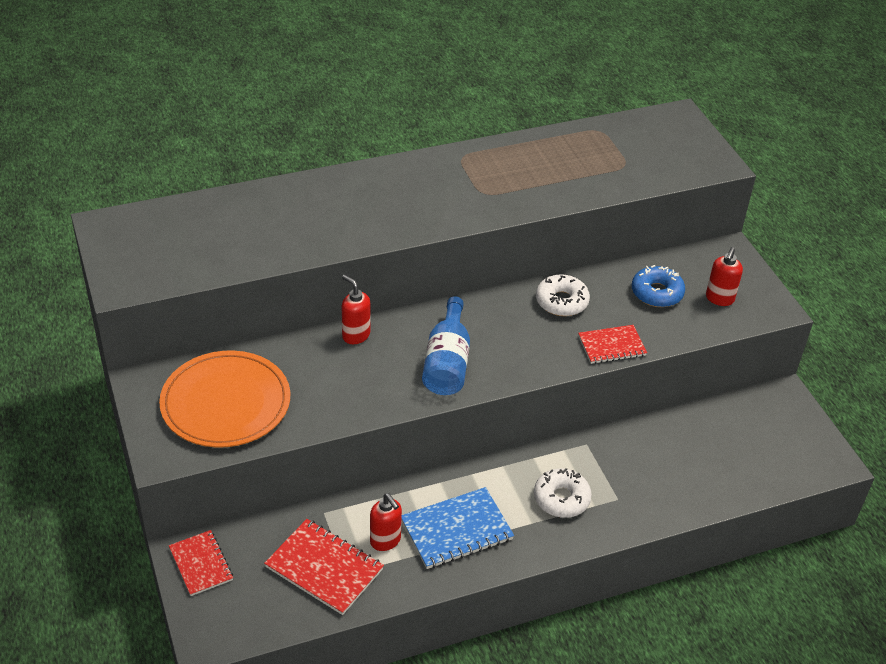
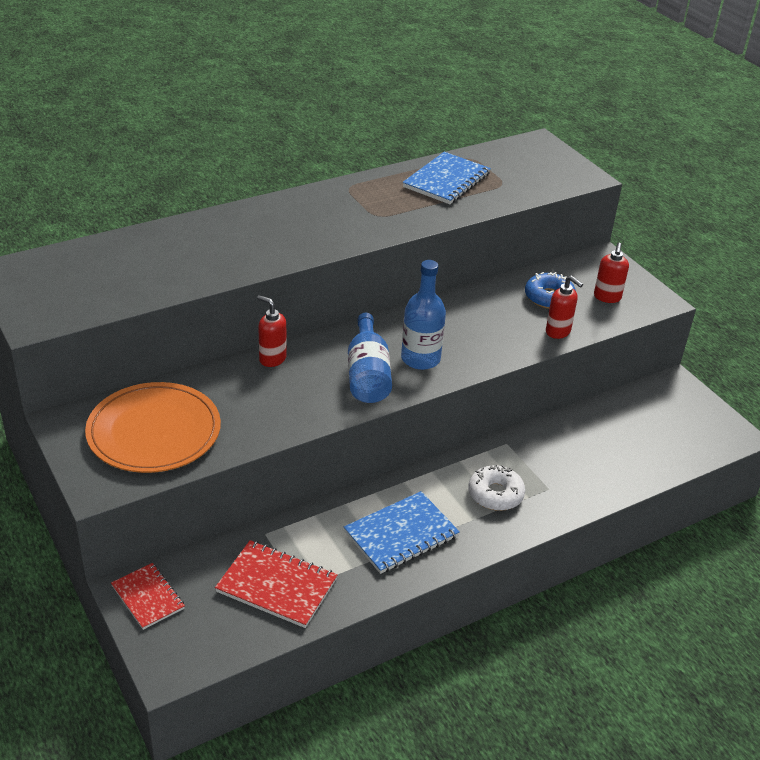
camera: 10 degrees left, 5 degrees down
red soap dispenser [370,493,402,551] -> red soap dispenser moved to [546,275,583,339]
white donut [536,274,590,316] -> none
red notebook [578,325,647,364] -> none
none -> blue bottle [401,260,446,370]
none -> blue notebook [403,152,491,204]

